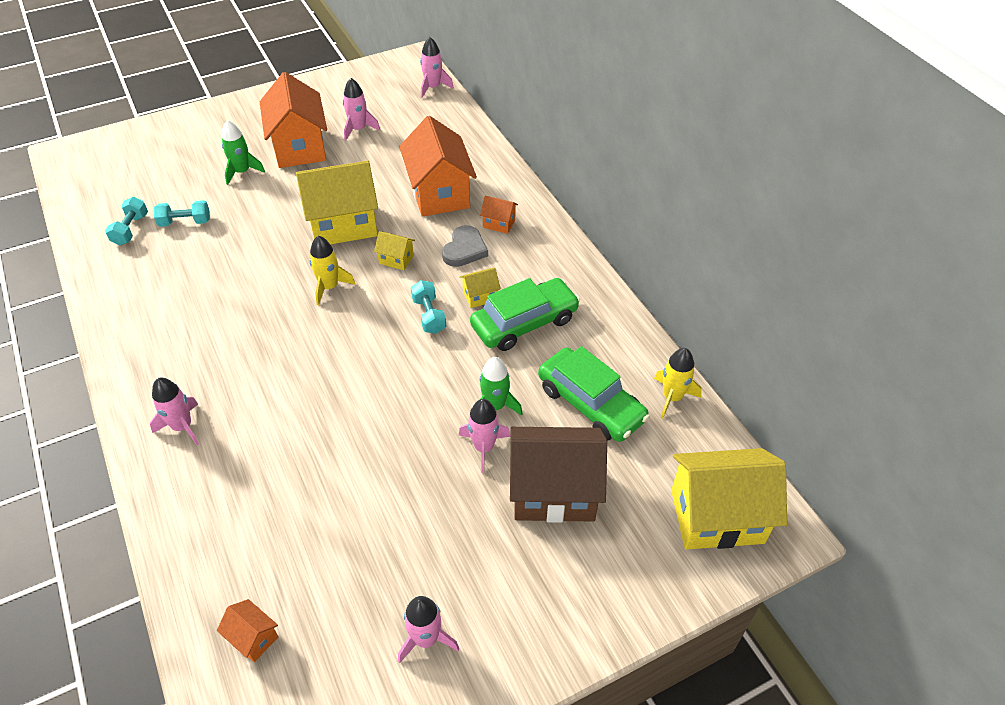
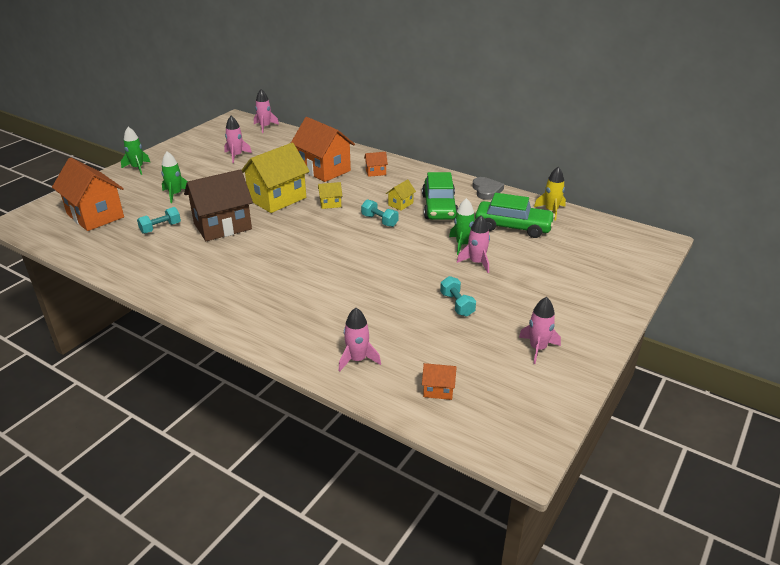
camera: 30 degrees left, 15 degrees down
turquoise dumbbell [105,197,148,245] -> turquoise dumbbell moved to [440,276,476,317]
pink rocket [150,378,199,445] -> pink rocket moved to [339,308,381,372]
orange house [260,72,327,168] -> orange house moved to [52,157,124,231]
yellow rocket [309,236,355,305] -> none
grey heart [442,225,488,267] -> grey heart moved to [472,177,504,200]
green car [470,278,580,351] -> green car turned 150 degrees clockwise [422,172,458,220]
brown house [510,427,607,523] -> brown house moved to [184,169,253,241]
yellow house [671,448,787,550] -> none
none -> green rocket [121,127,150,175]

